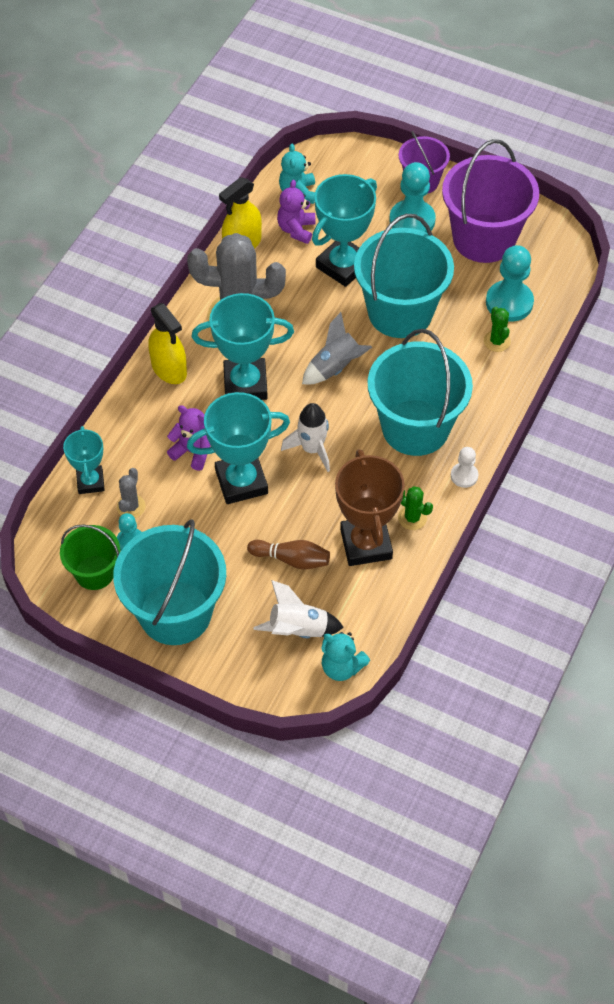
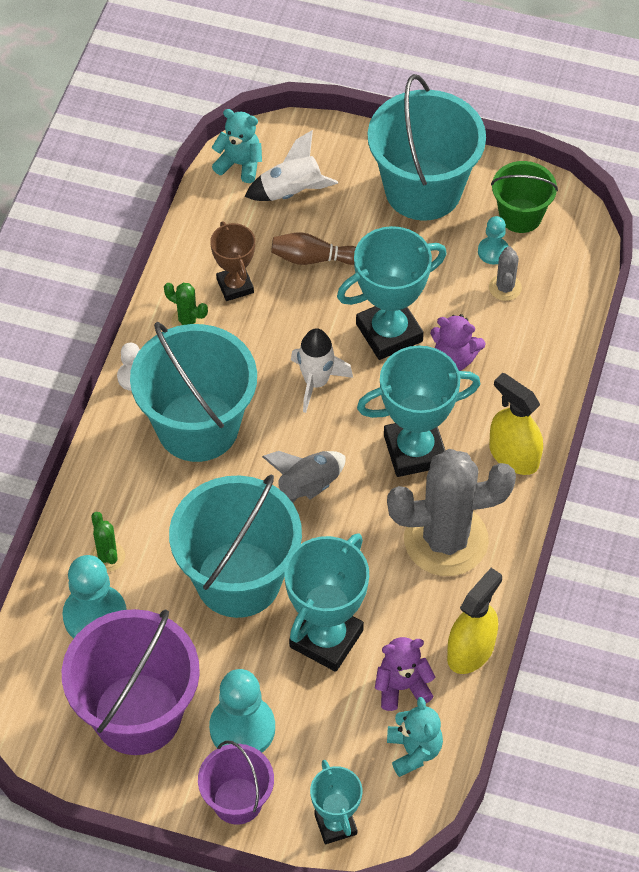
camera: 170 degrees right, 0 degrees up
turquoise trophy [63,426,105,494] -> turquoise trophy moved to [310,760,362,844]
purple teddy bear [277,180,316,244] -> purple teddy bear turned 105 degrees counterclockwise [375,637,435,711]
brown trophy [335,449,405,566] -> brown trophy [210,222,255,301], size x0.60

